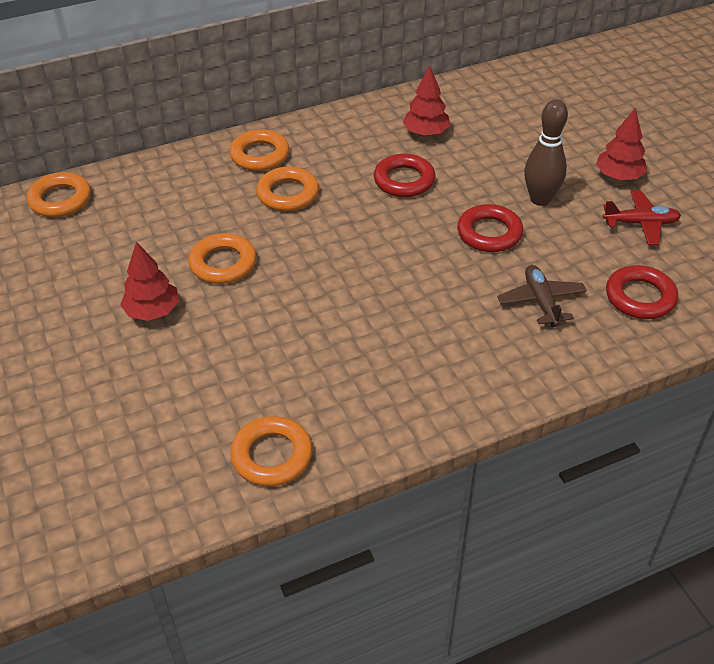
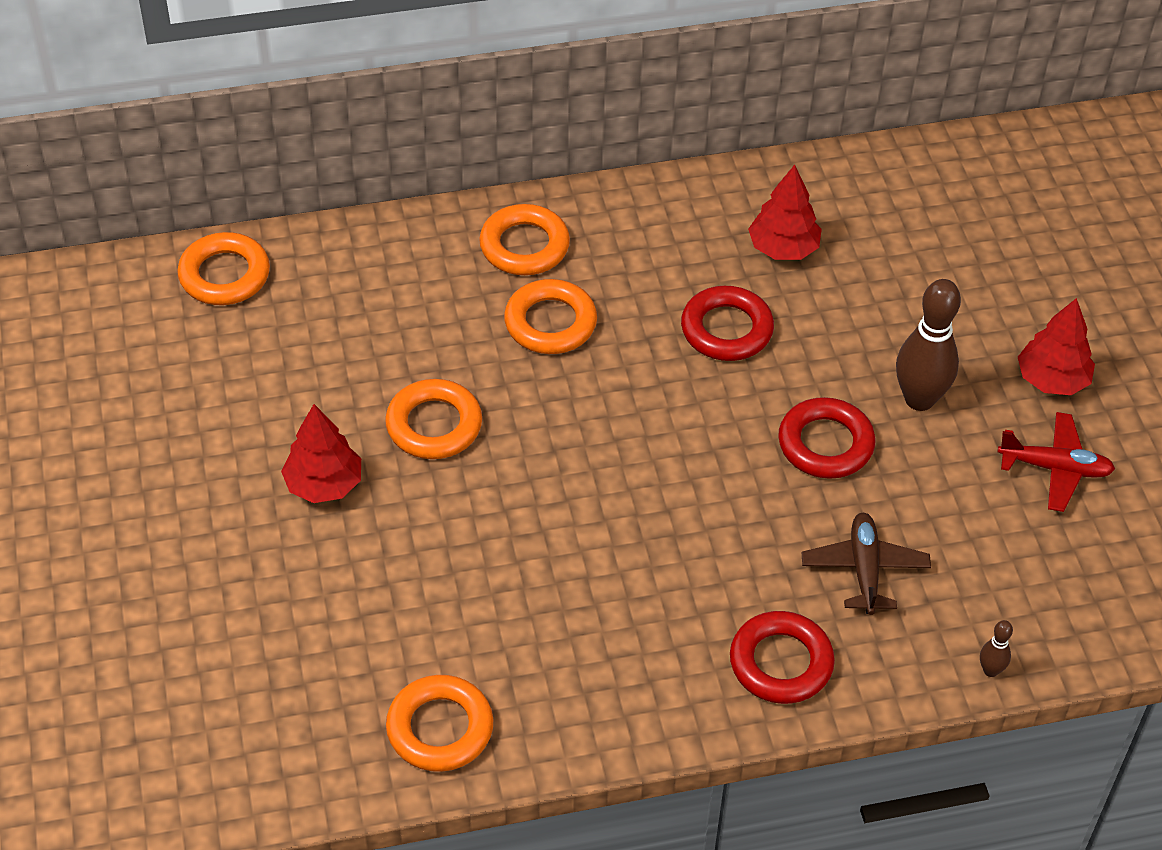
camera: 10 degrees right, 5 degrees up
red ring [606,265,678,319] -> red ring moved to [730,611,835,704]
none -> brown bowling pin [980,620,1013,677]

